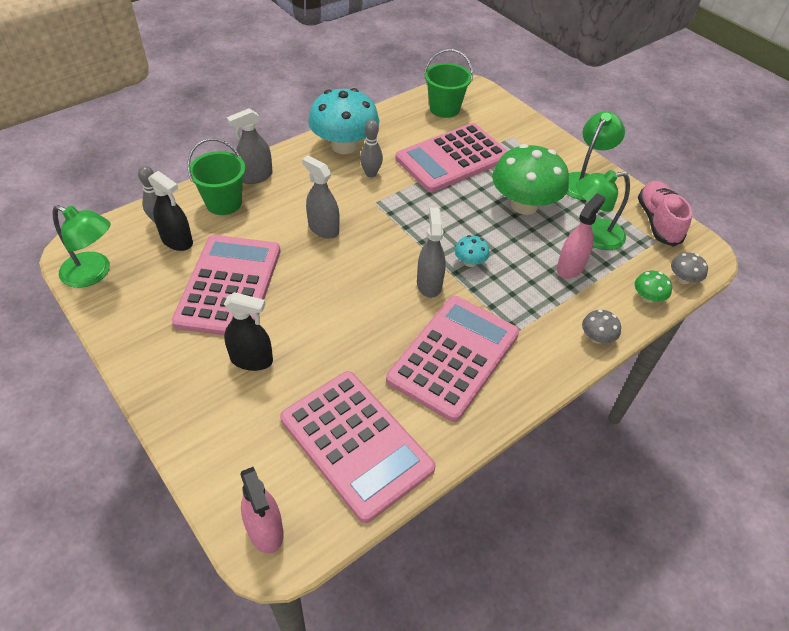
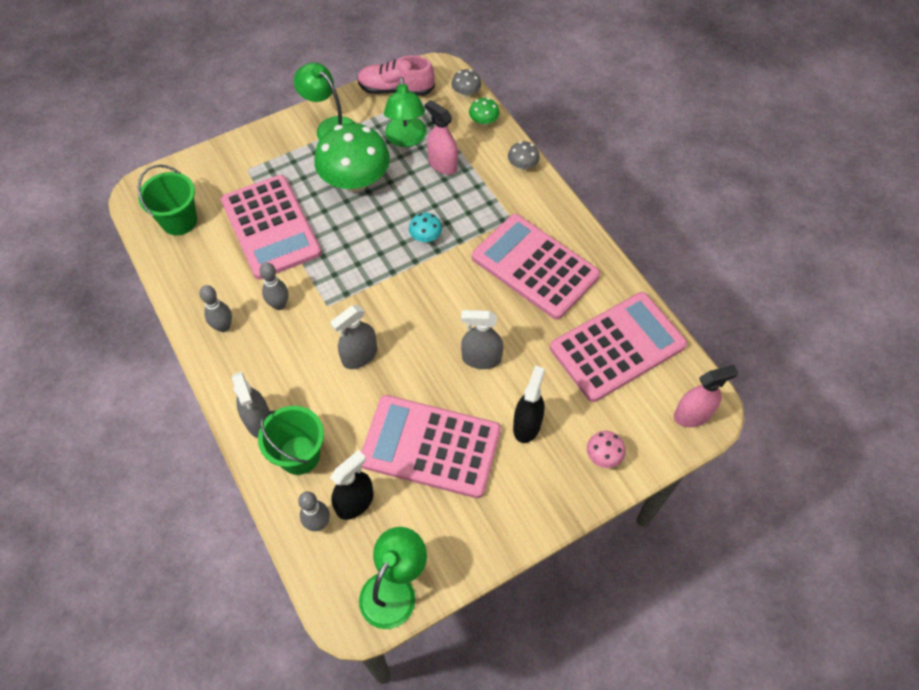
camera: 80 degrees left, 10 degrees up
turquoise mushroom [308,88,379,154] -> grey bowling pin [199,285,232,332]
grey spray bottle [417,208,446,298] -> grey spray bottle moved to [461,310,503,369]
none -> pink mushroom [587,431,626,468]

